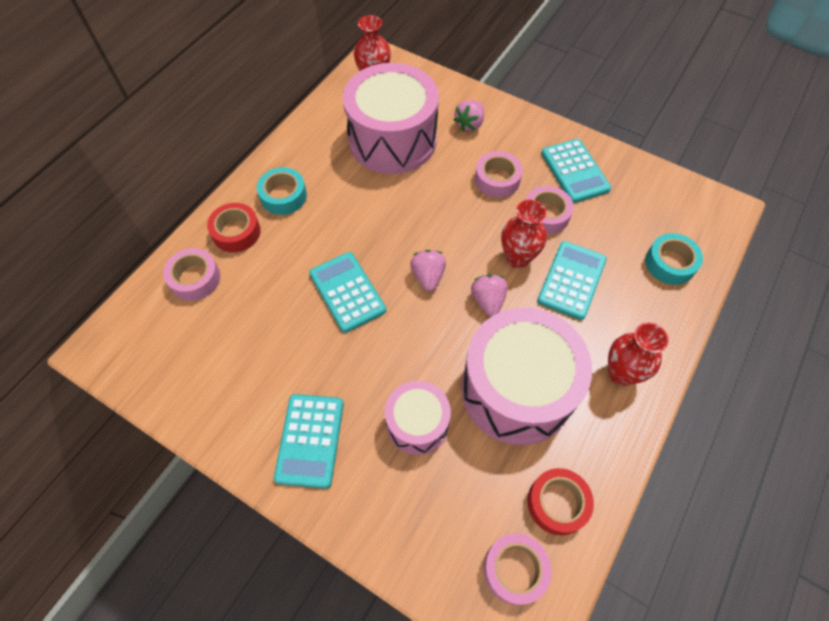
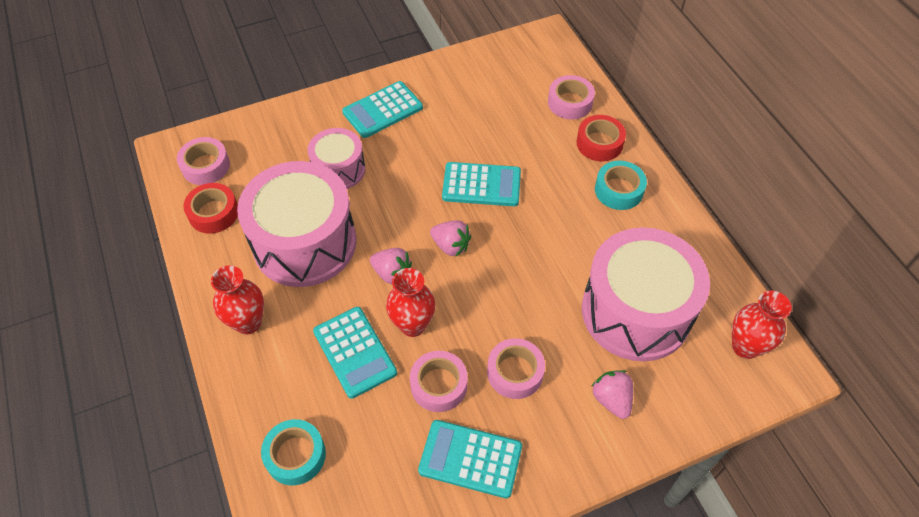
camera: 125 degrees right, 5 degrees down
turquoise calculator [274,394,344,489] -> turquoise calculator turned 75 degrees counterclockwise [342,81,423,138]

